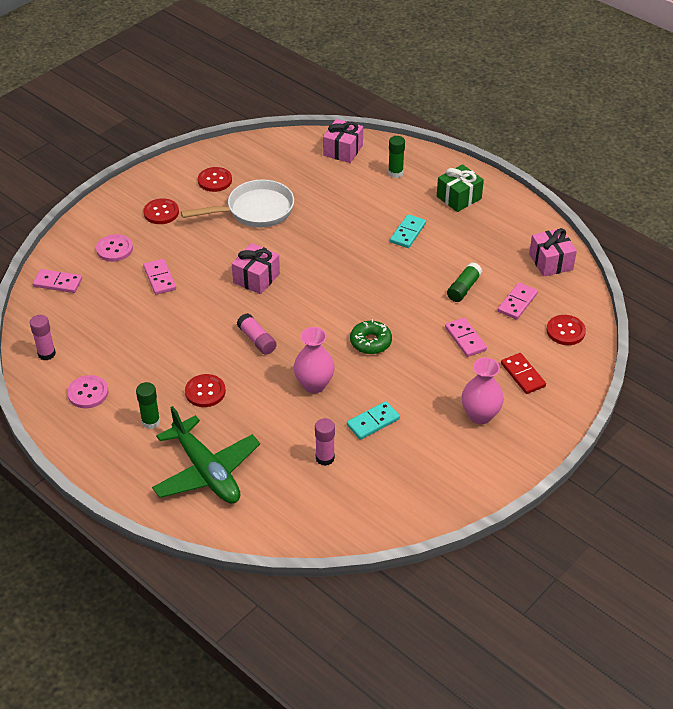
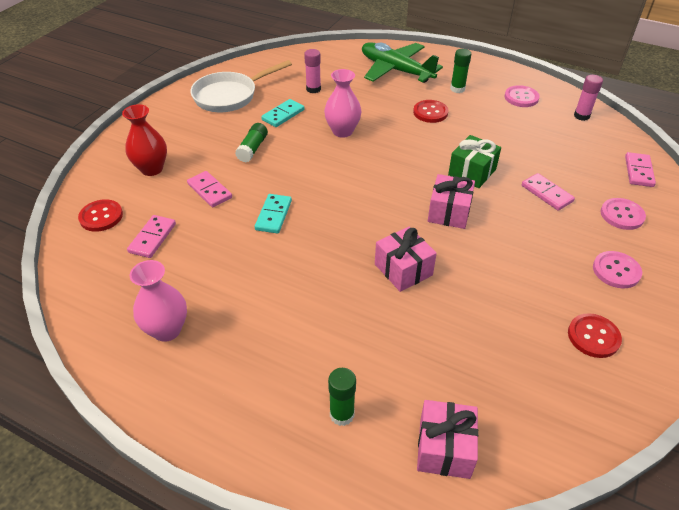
camera: 165 degrees right, 0 degrees up
pink domino [33,269,82,293] -> pink domino turned 75 degrees counterclockwise [625,152,656,187]
red button [143,198,179,224] -> pink button [593,251,642,288]
white pan [181,180,294,228] -> white pan moved to [190,60,292,112]
pink glue stick [237,313,277,355] -> none
green donut [350,319,392,354] -> none
turquoise domino [390,214,426,248] -> turquoise domino moved to [255,194,292,234]
green gift [437,164,484,212] -> green gift moved to [448,135,501,188]
green glue stick [447,262,482,302] -> green glue stick moved to [235,123,268,162]
pink vase [462,358,504,424] -> pink vase moved to [130,260,187,342]
red domino [501,353,546,394] -> red vase [122,104,167,176]
pink gift [529,228,577,277] -> pink gift moved to [375,227,437,292]

